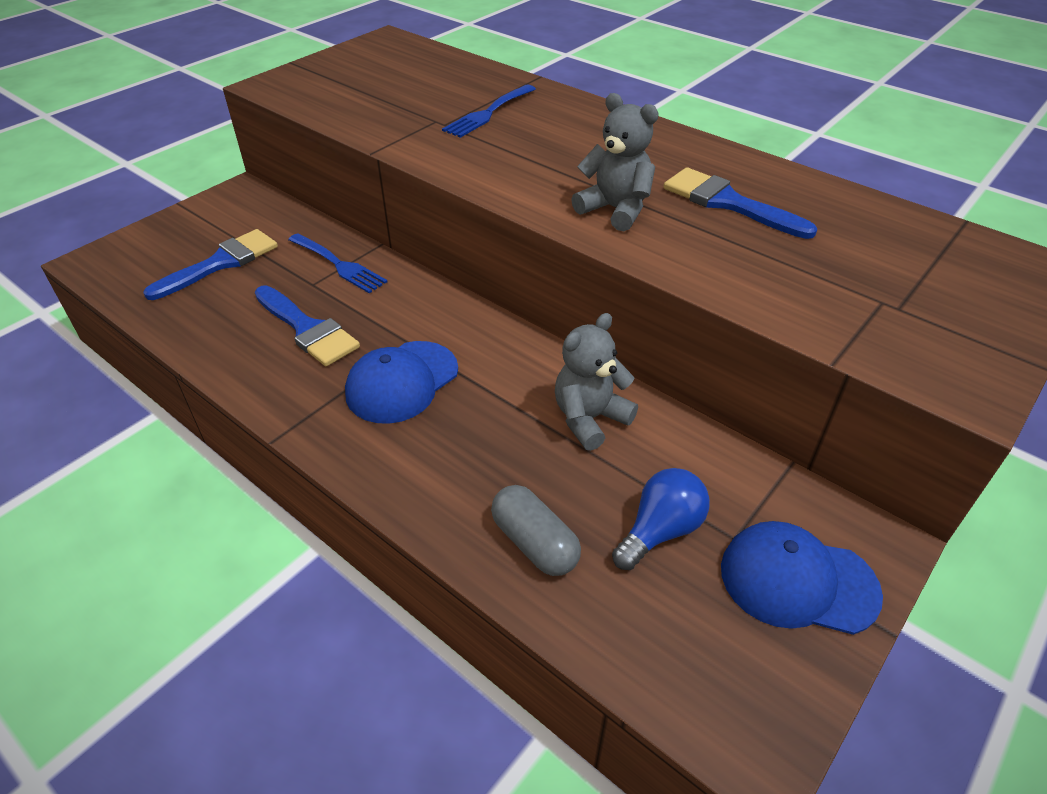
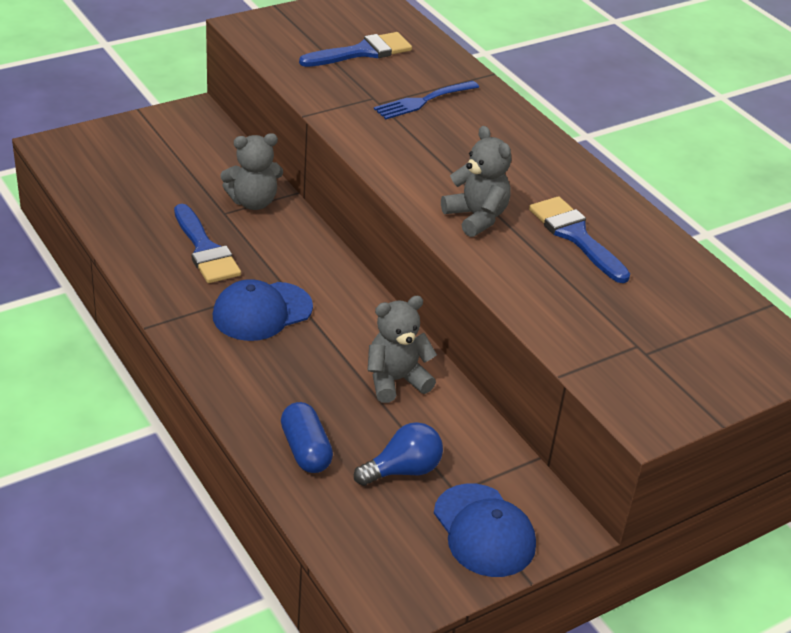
camera: 15 degrees right, 5 degrees down
blue brush [143,229,278,300] -> blue brush moved to [299,32,412,67]
blue fork [288,233,387,293] -> grey teddy bear [220,133,283,210]
grey capsule [491,485,581,576] -> blue capsule [281,402,333,473]
blue cap [721,521,883,635] -> blue cap turned 150 degrees counterclockwise [434,484,536,577]

